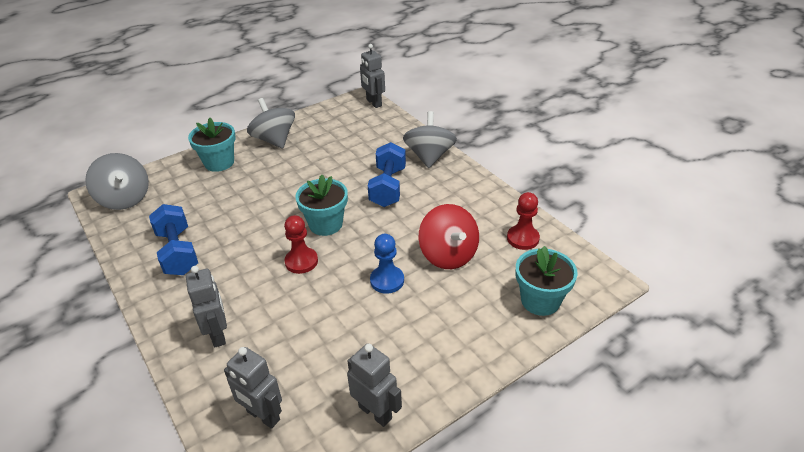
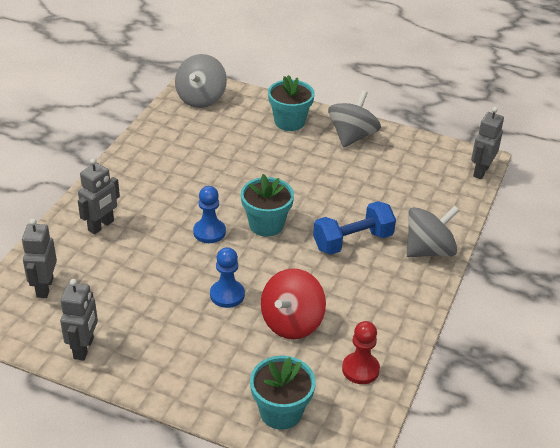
camera: 55 degrees right, 0 degrees up
blue dumbbell [149,204,198,275] -> none
red pawn [284,215,318,274] -> blue pawn [193,186,226,243]

